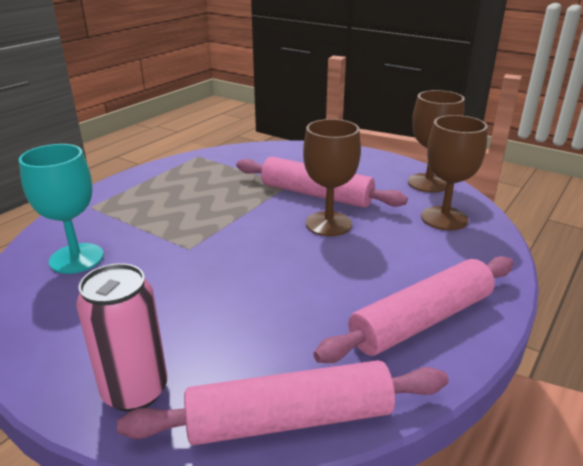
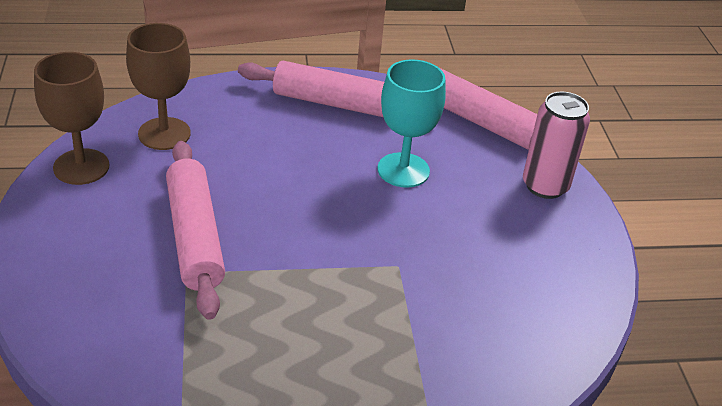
camera: 135 degrees left, 10 degrees up
turquoise goblet [19,144,104,274] -> turquoise goblet moved to [378,59,446,188]
brown goblet [303,119,361,236] -> none

